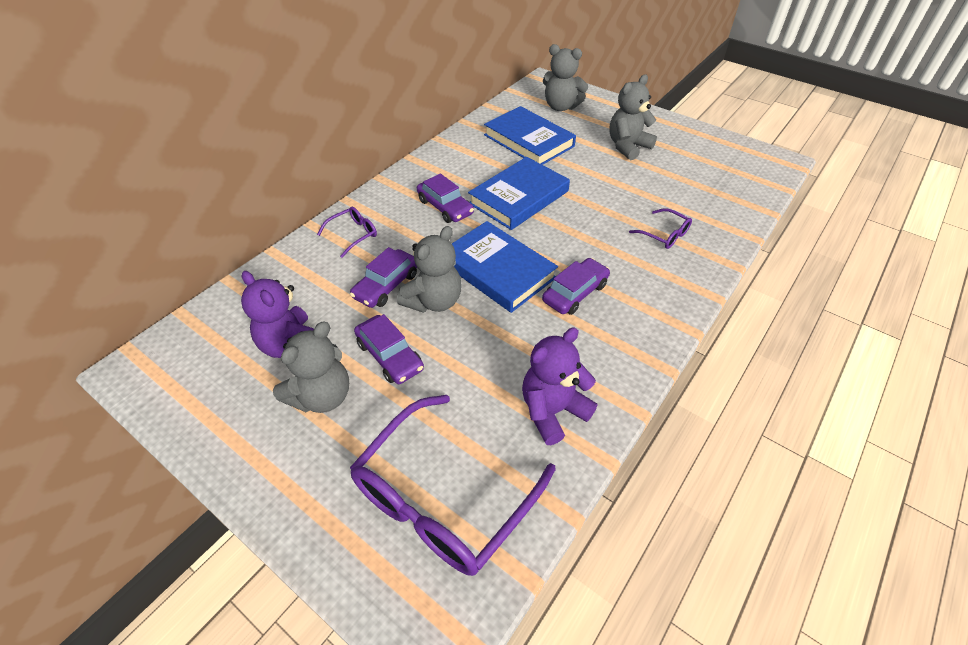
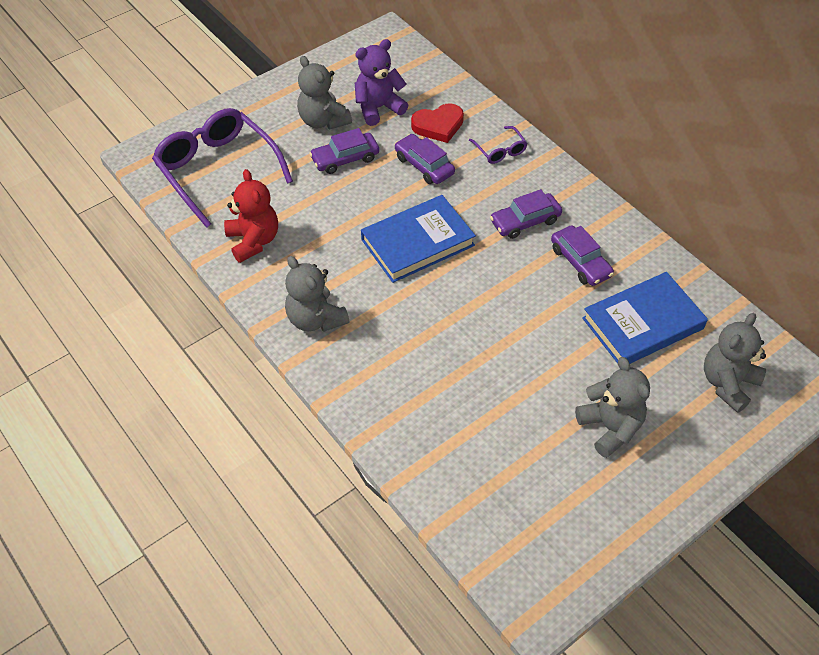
camera: 105 degrees right, 5 degrees up
grey teddy bear [397,226,462,313] -> grey teddy bear moved to [285,256,350,332]
blue book [468,157,570,230] -> none
purple teddy bear [522,327,597,445] -> red teddy bear [224,169,278,263]
purple car [542,258,610,315] -> purple car moved to [551,225,614,286]
purple glasses [629,208,692,249] -> none
none -> red heart [411,103,464,143]

